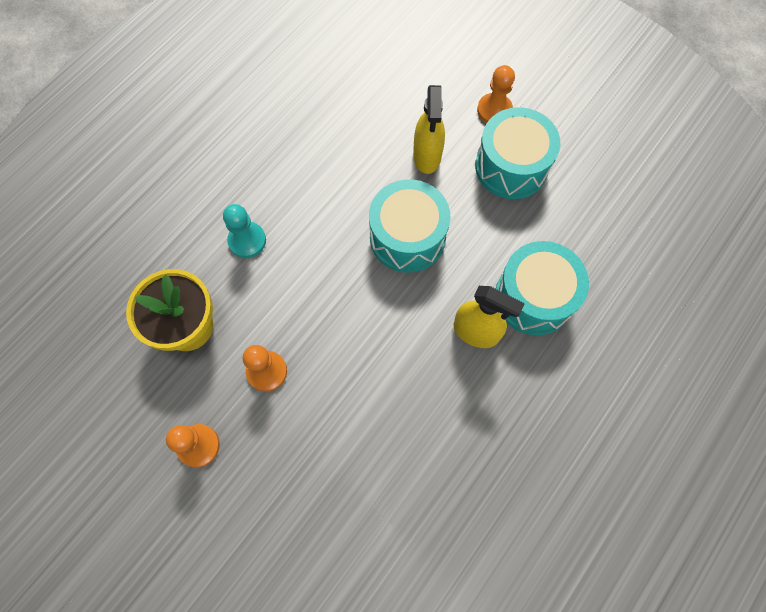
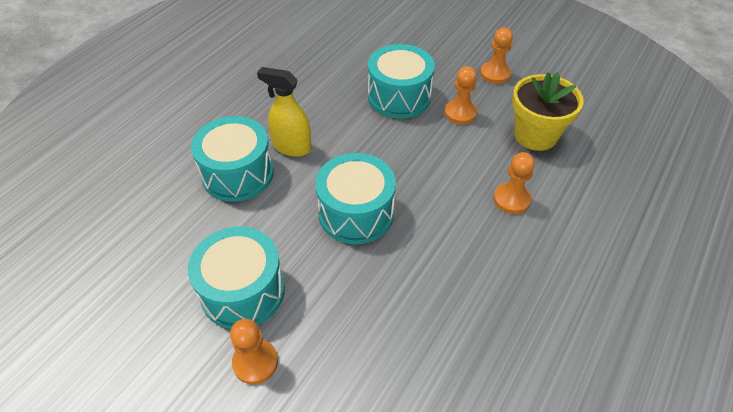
camera: 175 degrees right, 20 degrees down
turquoise pawn [223,204,266,258] -> orange pawn [493,152,535,214]
yellow spray bottle [413,85,445,174] -> none
none -> turquoise drum [368,44,435,119]

